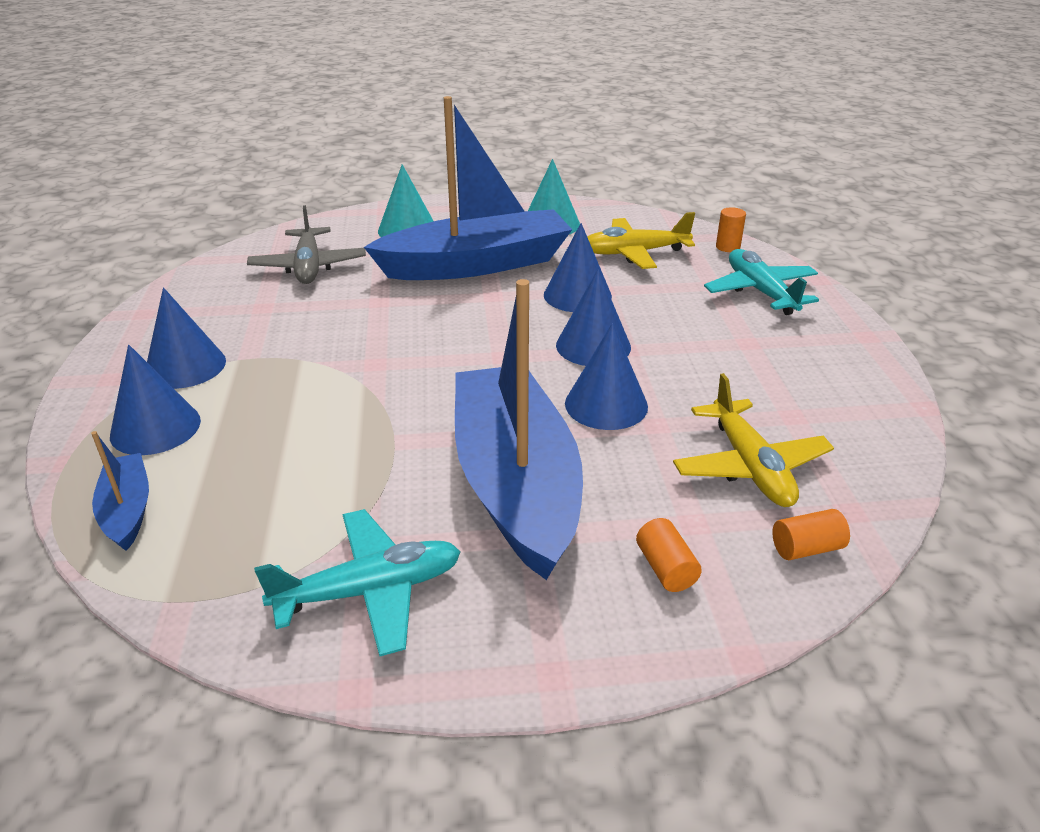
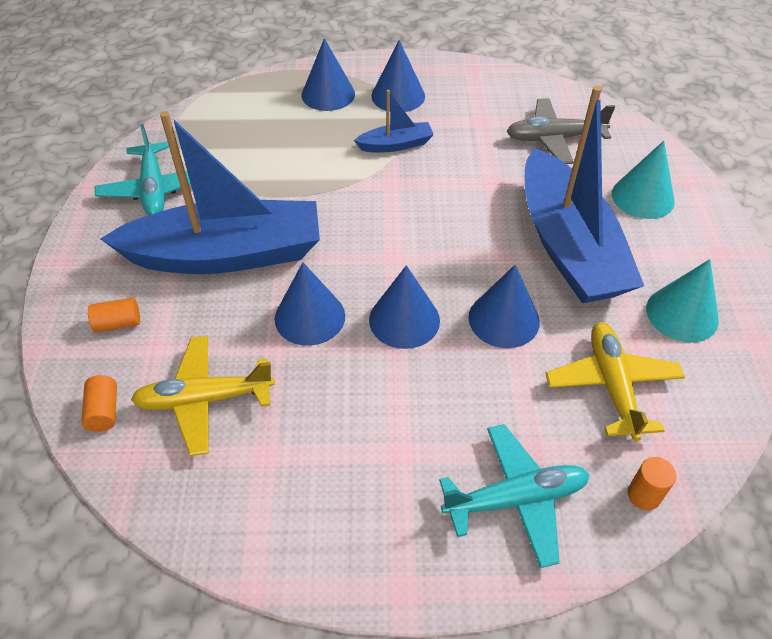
camera: 95 degrees right, 15 degrees up
blue boat [91,431,149,551] -> blue boat moved to [354,90,434,152]

